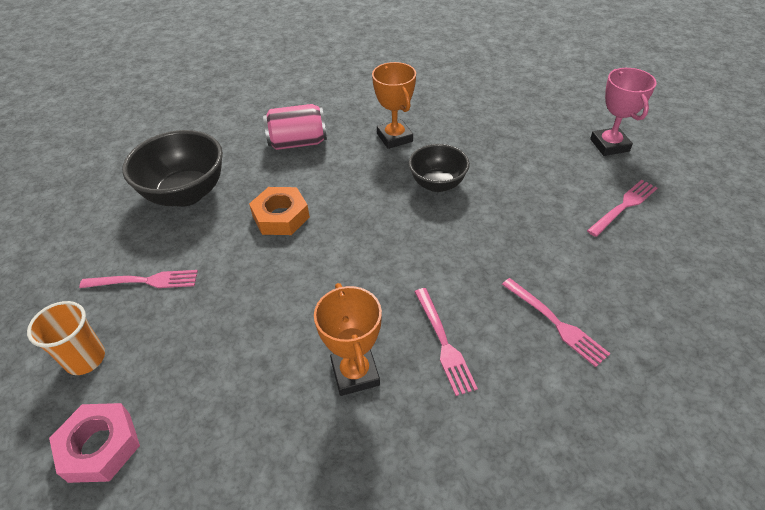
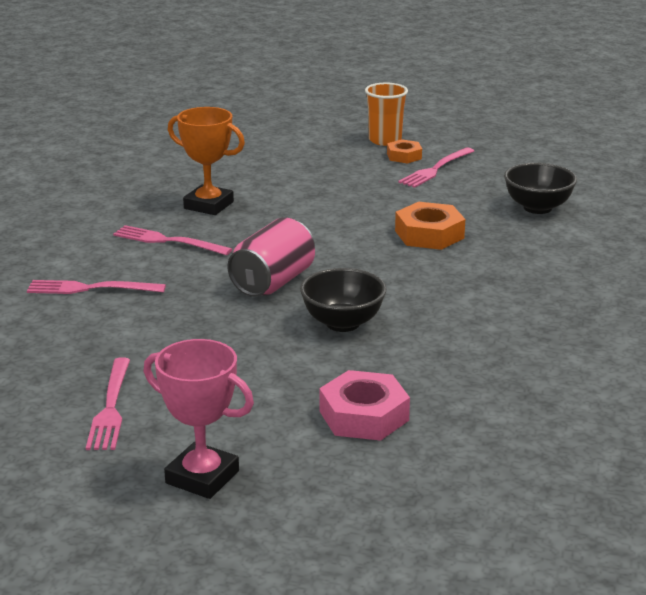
camera: 130 degrees right, 20 degrees down
pink nut [49,403,140,483] -> pink nut moved to [319,370,410,441]
black bowl [122,130,223,207] -> black bowl [504,163,577,214], size x0.63
pink can [263,104,327,150] -> pink can moved to [227,218,315,297]
orange trophy [372,62,416,149] -> none
none -> orange nut [387,139,422,164]

